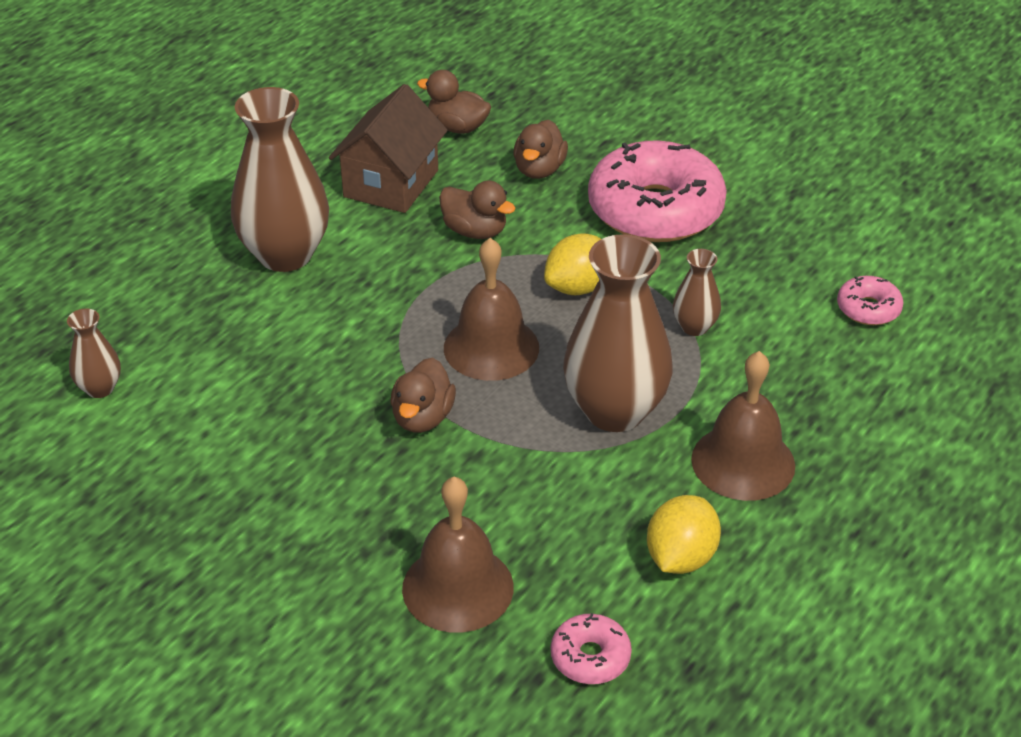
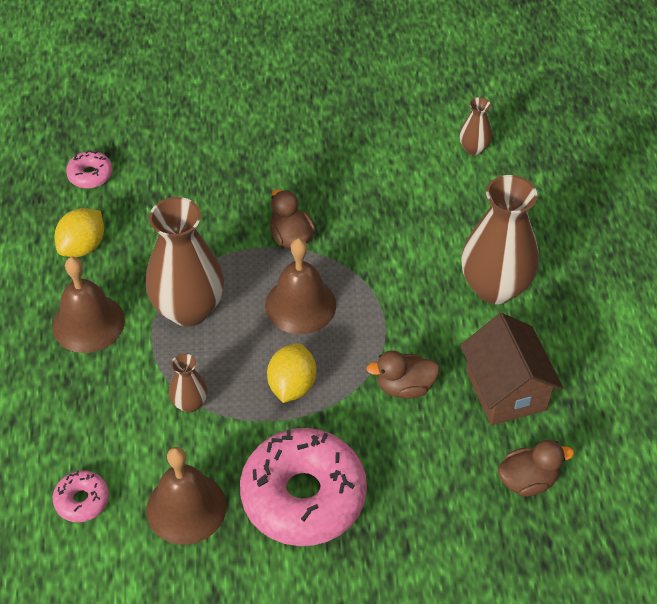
camera: 140 degrees right, 10 degrees up
brown bell [402,477,514,633] -> brown bell moved to [146,447,227,545]
brown duck [514,120,568,179] -> none
yellow lemon [647,495,721,574] -> yellow lemon turned 45 degrees clockwise [55,208,104,257]

